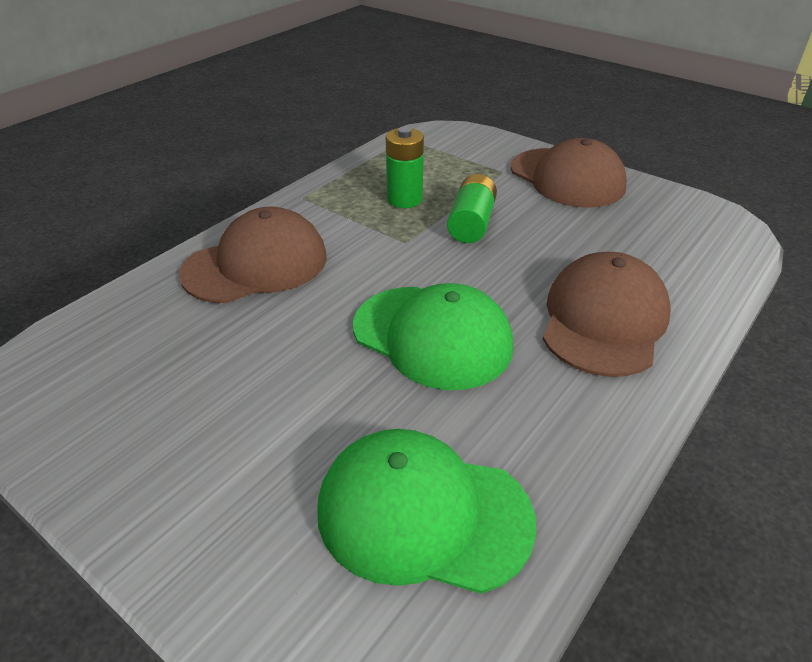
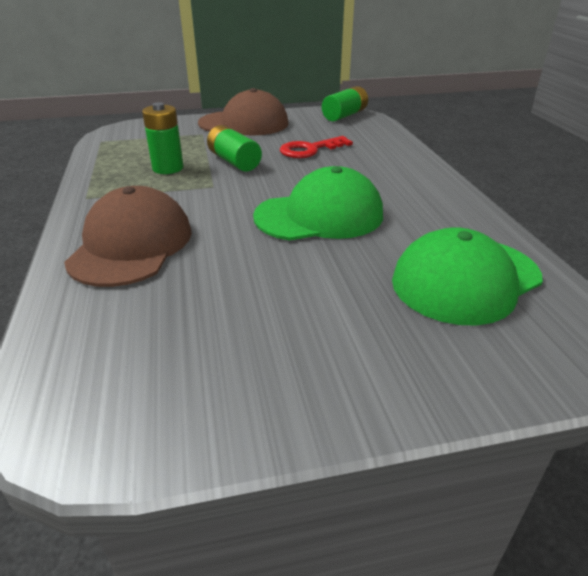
camera: 50 degrees left, 5 degrees down
brown cap [543,252,671,377] -> none
none -> red key [280,136,353,158]
none -> green battery [322,86,368,122]

